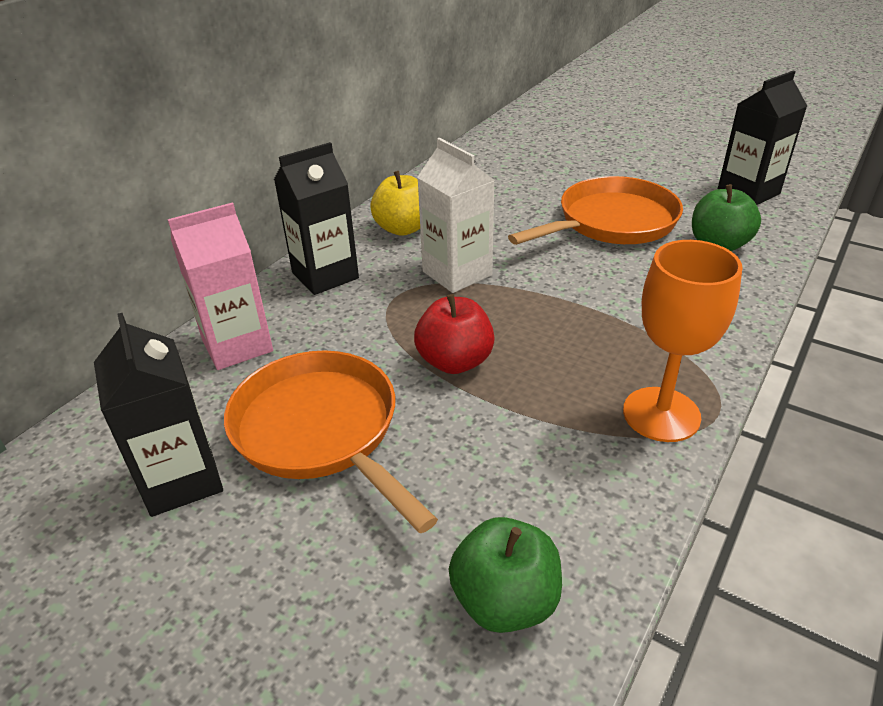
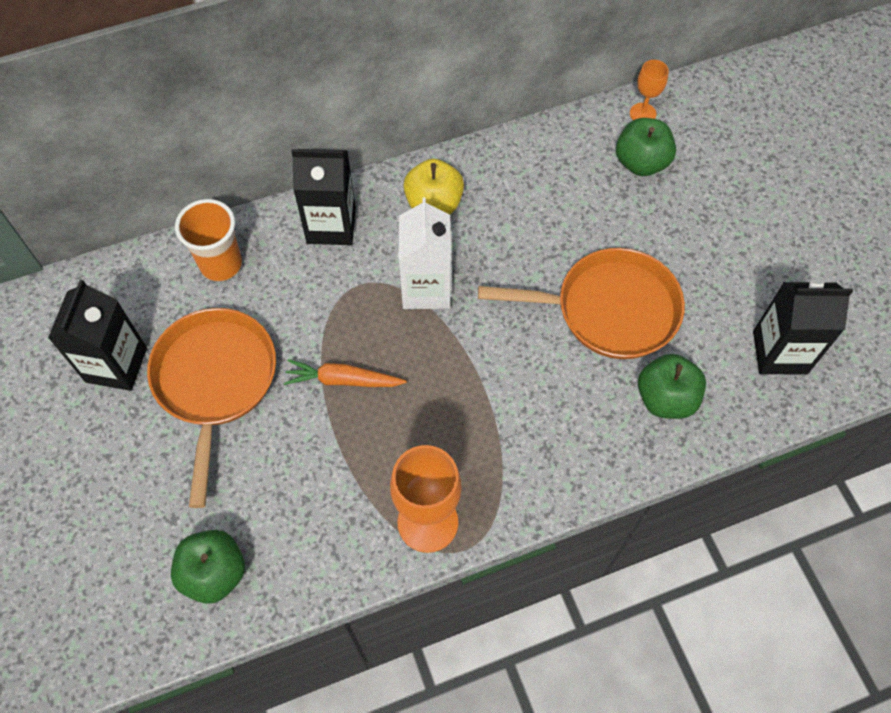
camera: 35 degrees right, 25 degrees up
pink carton [168,202,273,370] -> orange cup [175,199,242,281]
red apple [414,294,495,374] -> orange carrot [284,359,407,387]
none -> green apple [616,118,676,176]
none -> orange goblet [630,60,669,120]

